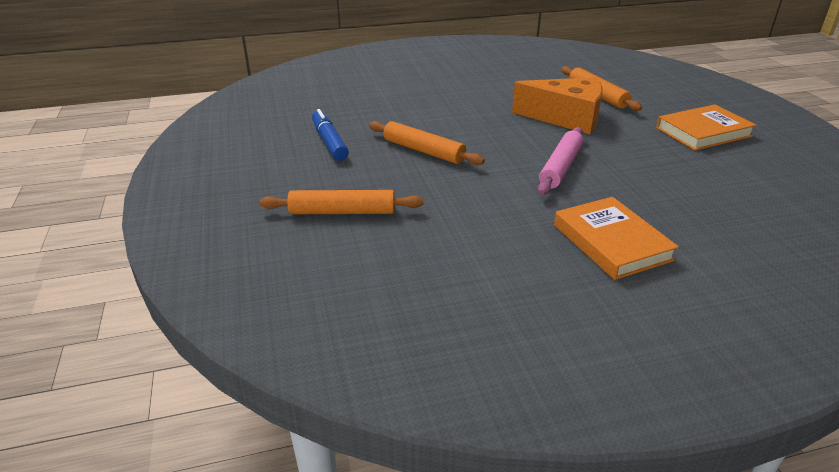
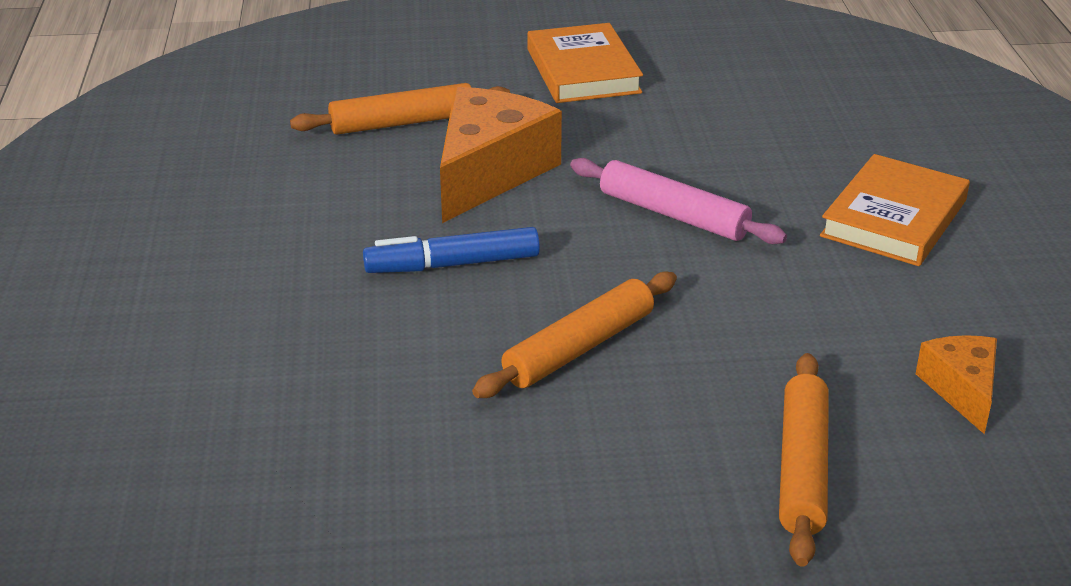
camera: 80 degrees left, 0 degrees up
blue marker [312,109,349,161] -> blue marker moved to [363,227,540,273]
orange book [554,197,679,280] -> orange book turned 45 degrees counterclockwise [820,154,970,266]
none -> orange cheese [916,335,997,434]

